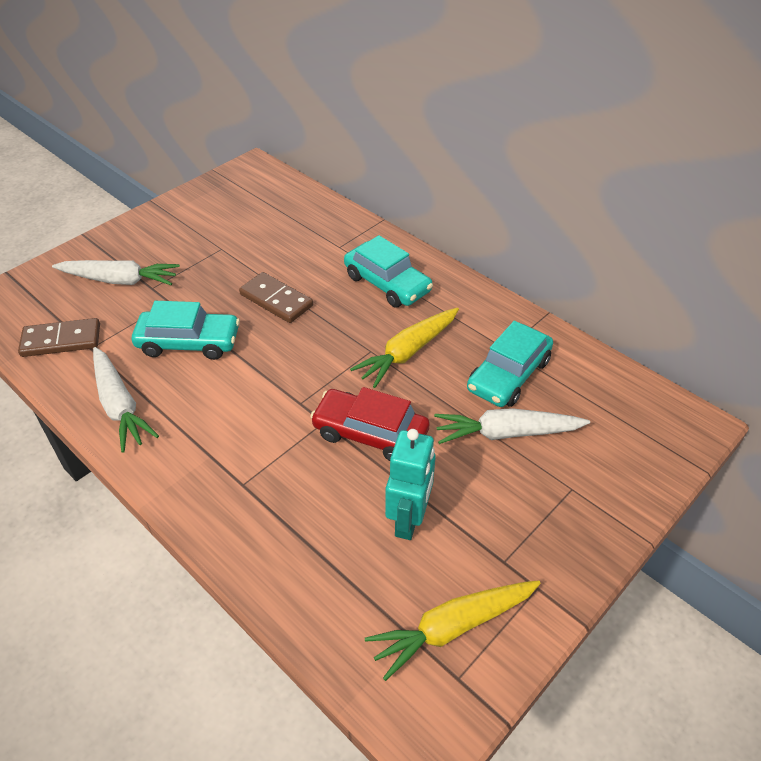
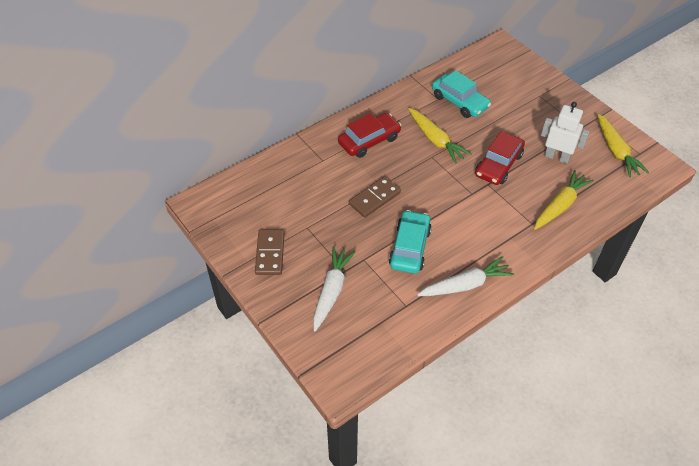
camera: 80 degrees left, 5 degrees up
brown domino [18,318,100,357] -> brown domino moved to [255,230,285,275]
turquoise car [344,235,433,307] -> red car [338,113,401,158]
turquoise robot [385,429,436,540] -> white robot [541,102,590,164]
white carrot [434,408,590,444] -> none
none -> yellow carrot [534,170,594,230]

